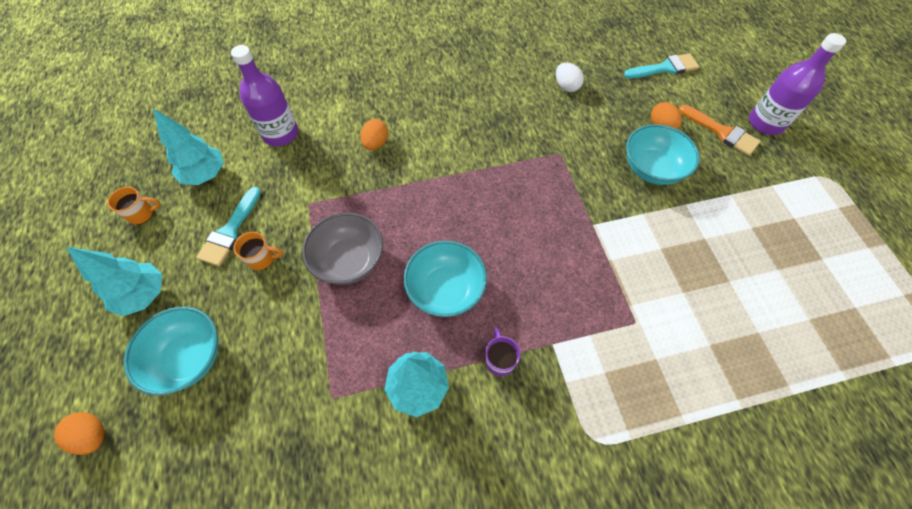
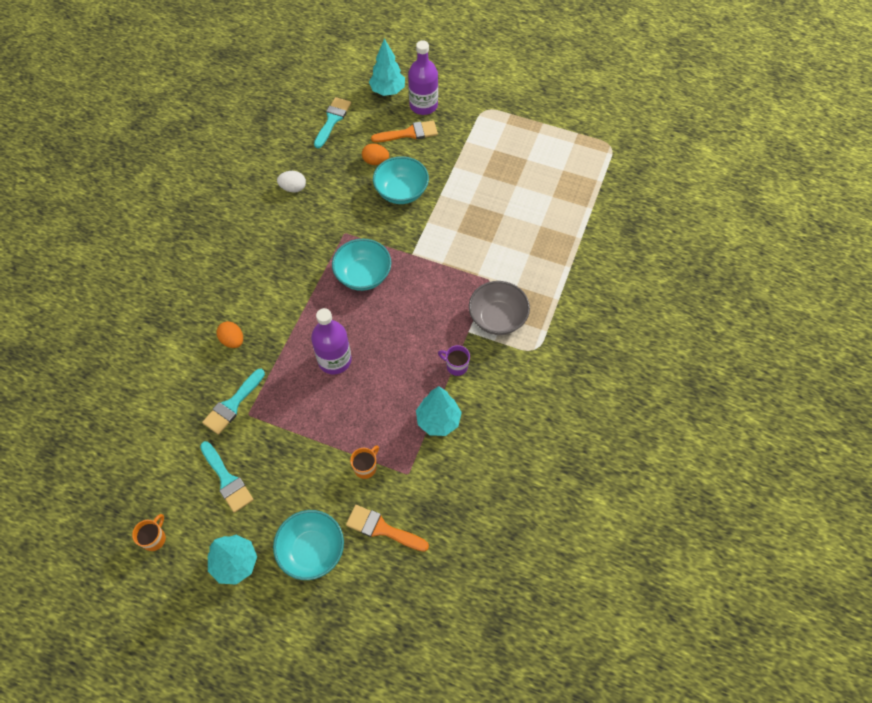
camera: 55 degrees left, 0 degrees up
orange egg [54,412,104,455] -> none
turquoise tree [153,109,224,185] -> turquoise tree moved to [369,38,405,96]
purple bottle [231,45,298,146] -> purple bottle moved to [311,308,352,374]
orange mug [233,232,283,270] -> orange mug moved to [350,445,379,479]
grey bowl [302,213,383,285] -> grey bowl moved to [469,281,530,335]
turquoise bowl [403,240,487,317] -> turquoise bowl moved to [332,239,391,291]
none -> turquoise brush [202,369,265,435]
none -> orange brush [346,505,429,552]

